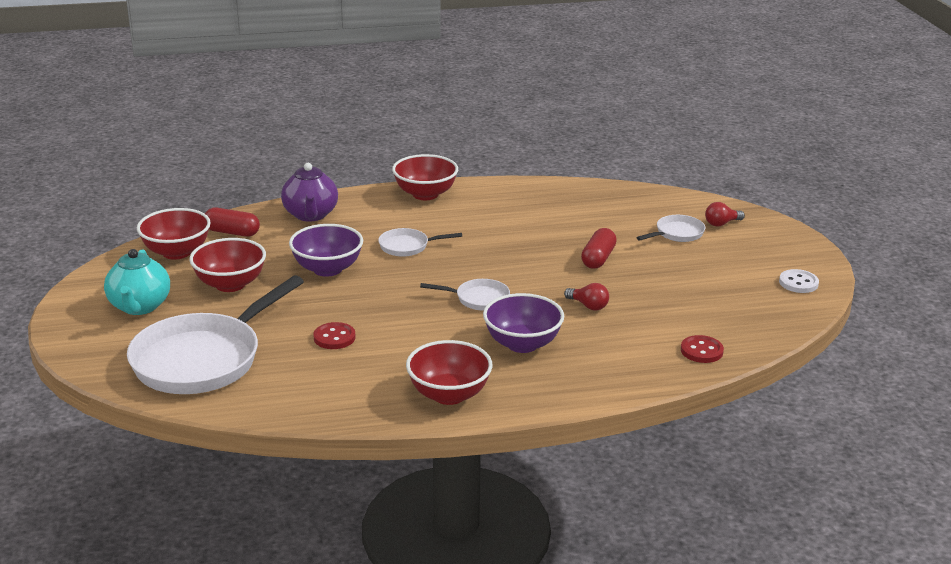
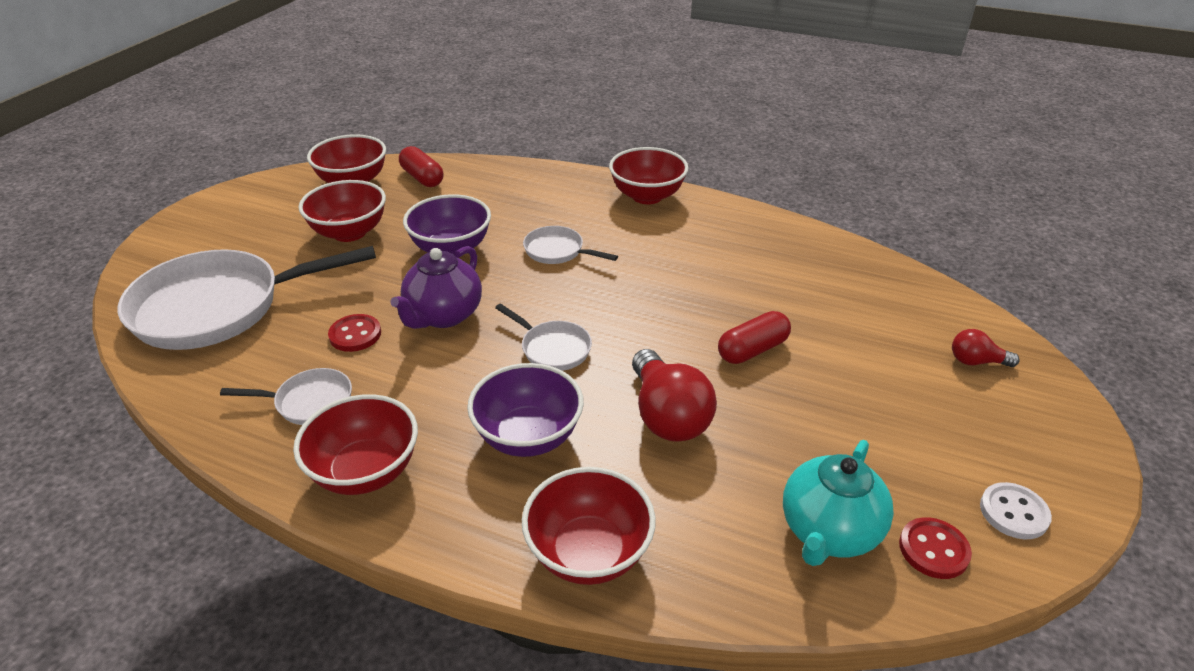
camera: 35 degrees right, 10 degrees up
turquoise teapot [104,249,170,315] -> turquoise teapot moved to [783,440,894,566]
purple teapot [281,163,338,222] -> purple teapot moved to [391,246,482,329]
red light bulb [564,283,609,310] -> red light bulb [632,349,717,442], size x1.90
white pan [636,215,705,242] -> white pan moved to [220,368,352,425]
red button [681,335,724,363] -> red button moved to [899,517,972,579]
none -> red bowl [522,467,656,585]

